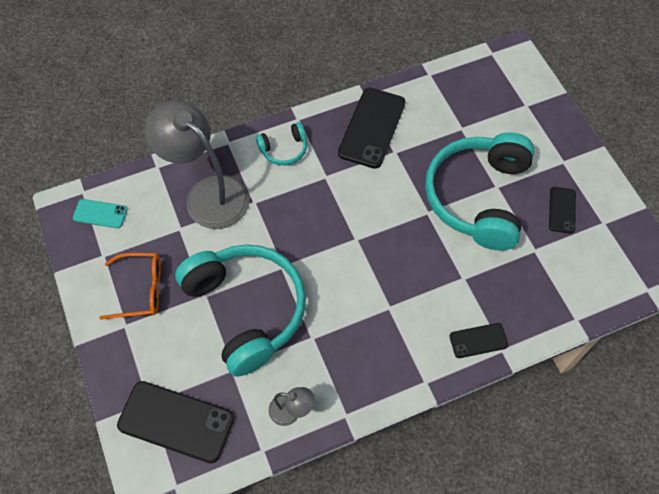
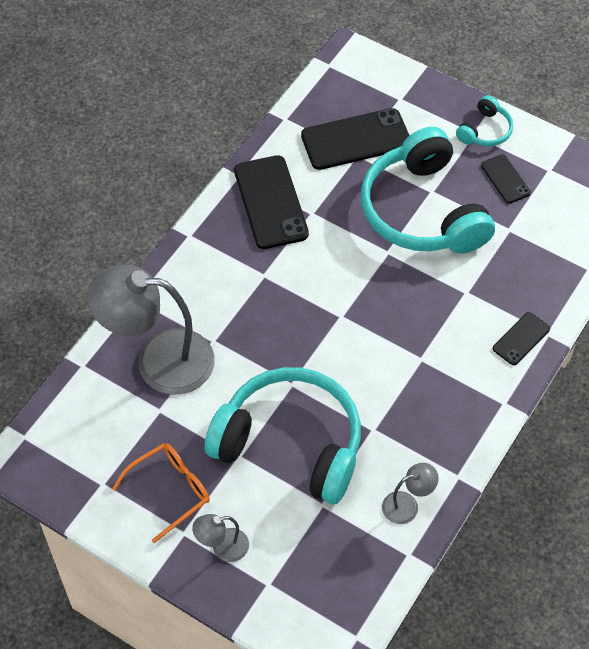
camera: 35 degrees left, 5 degrees down
turquoise phone [73,199,127,228] -> none
black phone [117,381,234,464] -> black phone moved to [301,108,410,170]
turquoise headphones [256,122,307,165] -> turquoise headphones moved to [456,95,513,146]
none -> grey lamp [192,514,249,562]

